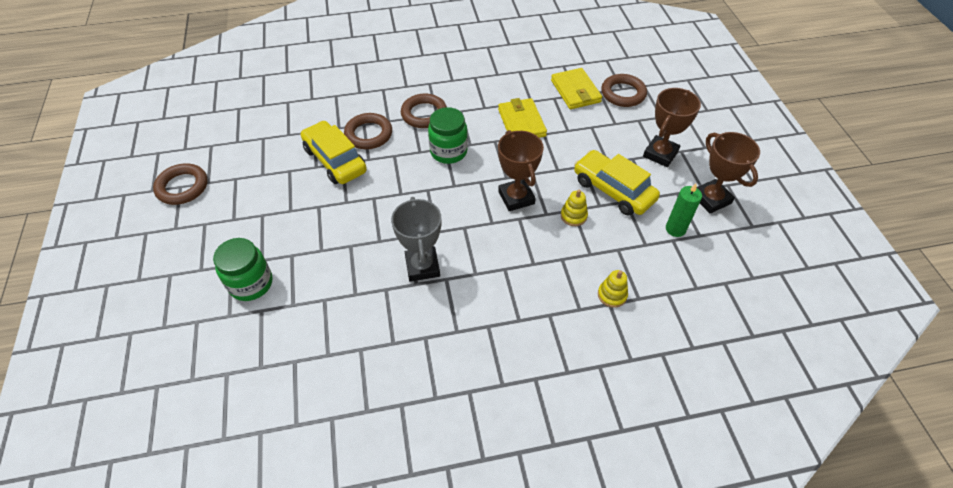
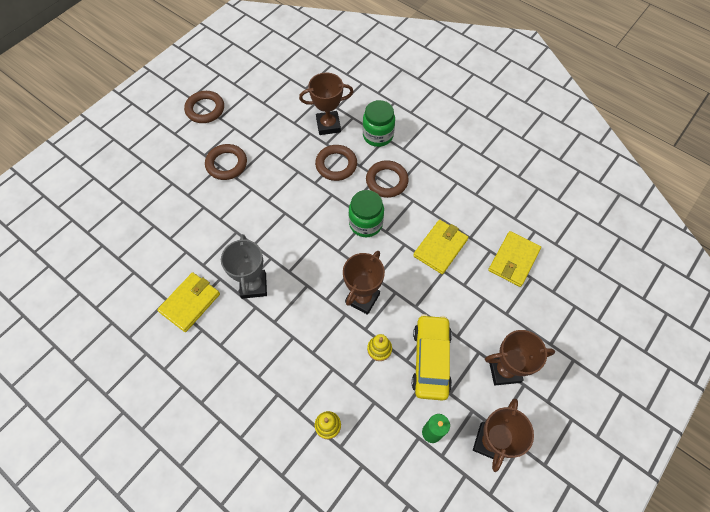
camera: 50 degrees right, 10 degrees up
green jar [213,238,273,301] -> green jar moved to [363,100,395,147]
yellow car [301,121,367,184] -> none
grey trophy [391,197,442,282] -> grey trophy turned 45 degrees counterclockwise [221,234,267,299]
brown ring [601,74,647,107] -> brown ring moved to [205,144,247,180]
none -> yellow wallet [157,272,220,332]
none -> brown trophy [299,73,354,135]

